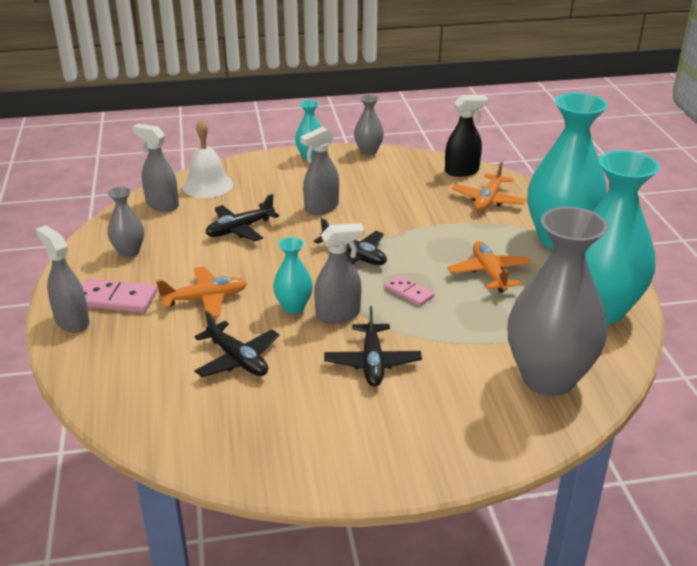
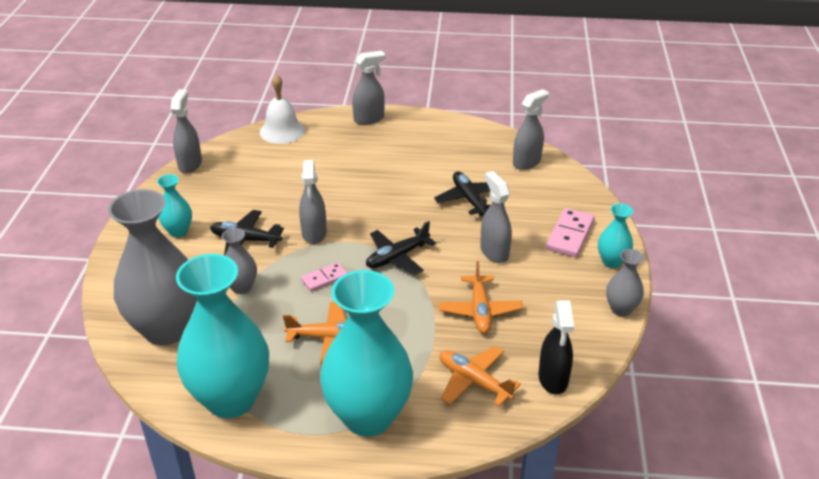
camera: 105 degrees right, 5 degrees up
pink domino [82,279,157,313] -> pink domino moved to [546,208,595,257]
grey vase [107,186,144,257] -> grey vase moved to [222,228,257,294]
orange plane [156,267,247,317] -> orange plane moved to [439,261,523,333]
white bell [182,120,233,198] -> white bell moved to [260,74,305,144]
black plane [194,311,280,377] -> none
turquoise vase [273,237,313,314] -> turquoise vase moved to [157,174,192,237]
none -> grey spray bottle [171,89,202,173]

